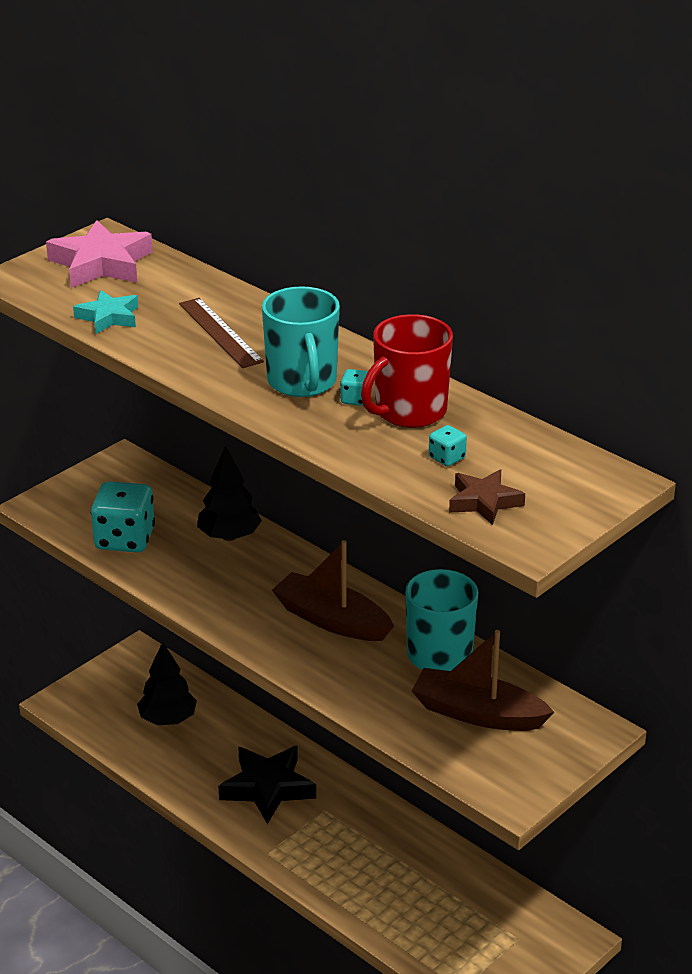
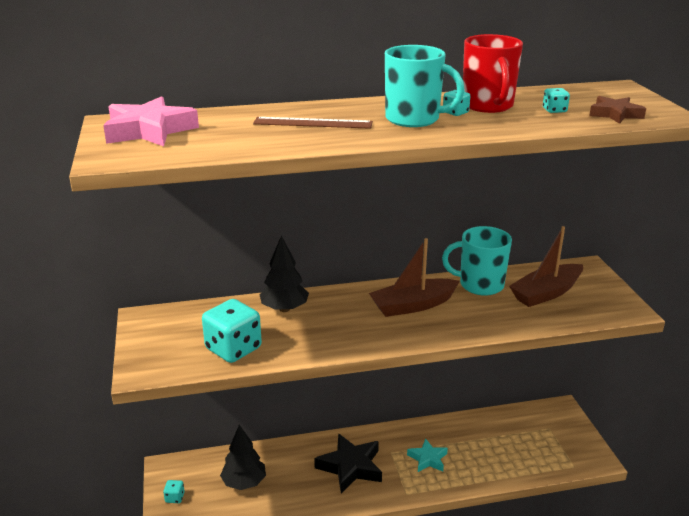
camera: 55 degrees left, 5 degrees down
turquoise star [73,290,138,334] -> turquoise star moved to [407,438,448,472]
none -> turquoise dice [163,480,185,503]

